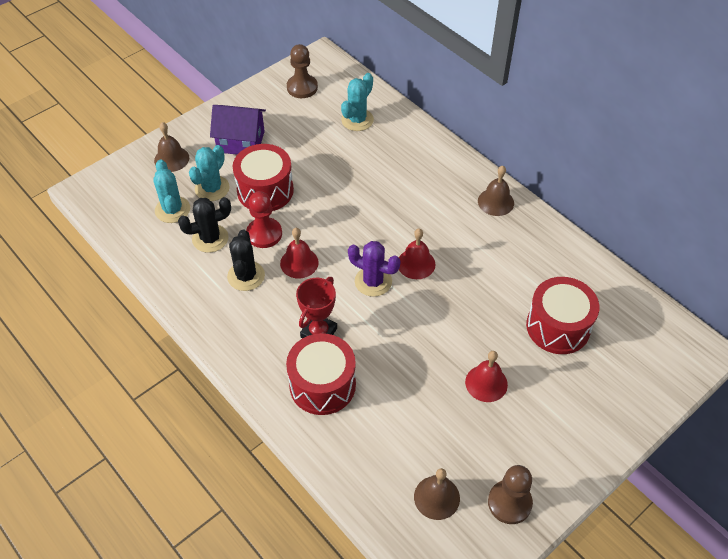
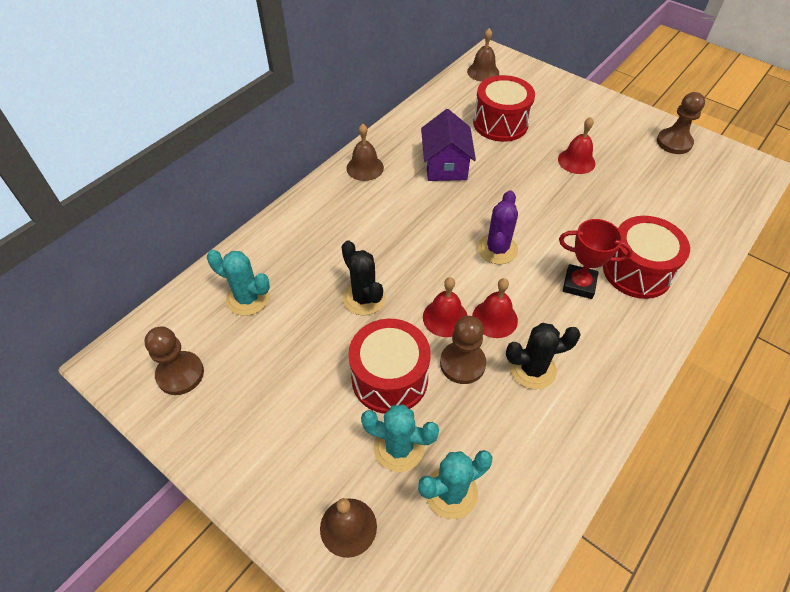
camera: 100 degrees left, 0 degrees up
black cactus [178,197,231,253] -> black cactus moved to [342,241,386,315]
purple house [210,105,266,155] -> purple house moved to [421,109,476,181]
red pawn [246,191,282,248] -> brown pawn [440,316,486,384]
red bell [399,229,436,279] -> red bell moved to [423,277,468,337]
brown bell [414,468,460,520] -> brown bell moved to [467,28,499,82]

